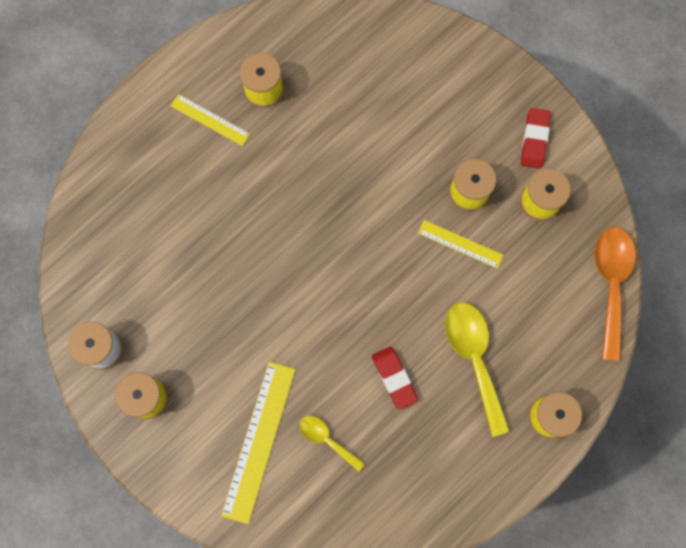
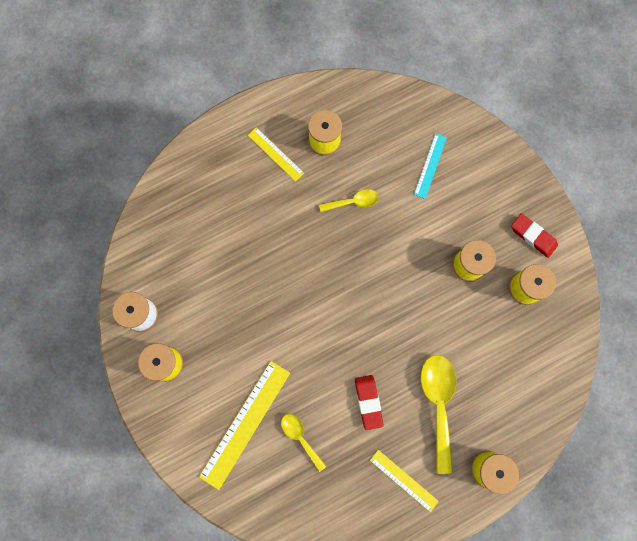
camera: 15 degrees right, 0 degrees up
yellow ruler [418,220,504,269] -> yellow ruler moved to [370,450,439,512]
red eraser [521,108,551,169] -> red eraser turned 75 degrees counterclockwise [511,214,558,258]
orange spoon [594,227,636,361] -> none
none -> yellow spoon [319,189,379,212]
none -> turquoise ruler [414,133,447,199]

